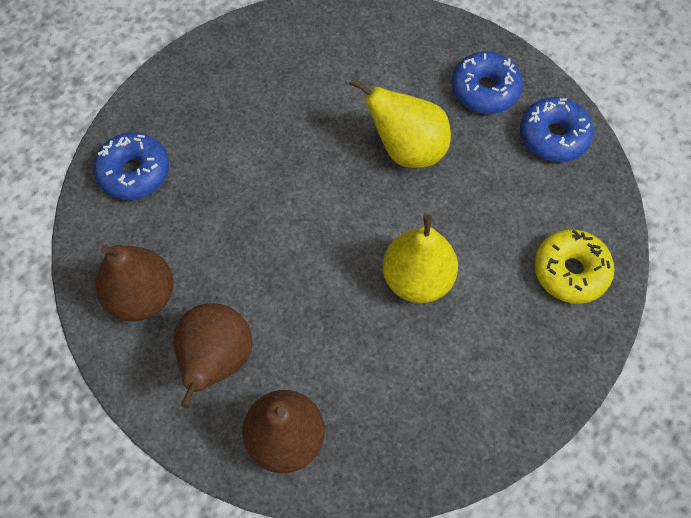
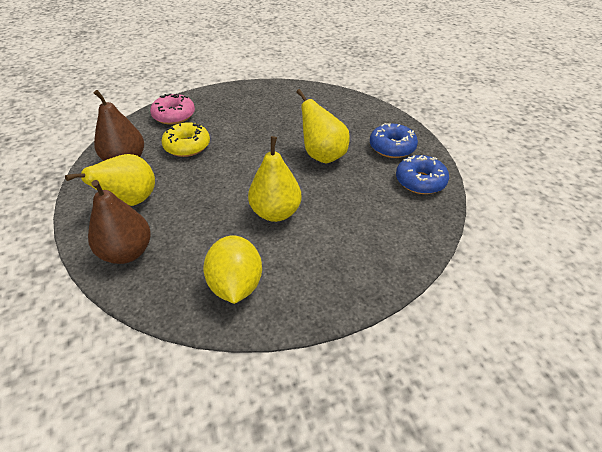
camera: 30 degrees right, 20 degrees down
blue donut [93,132,169,200] -> pink donut [150,93,195,125]
brown pear [173,303,253,408] -> yellow pear [65,154,155,206]
yellow donut [534,229,615,304] -> yellow donut moved to [161,122,210,157]
none -> yellow lemon [203,236,262,304]

